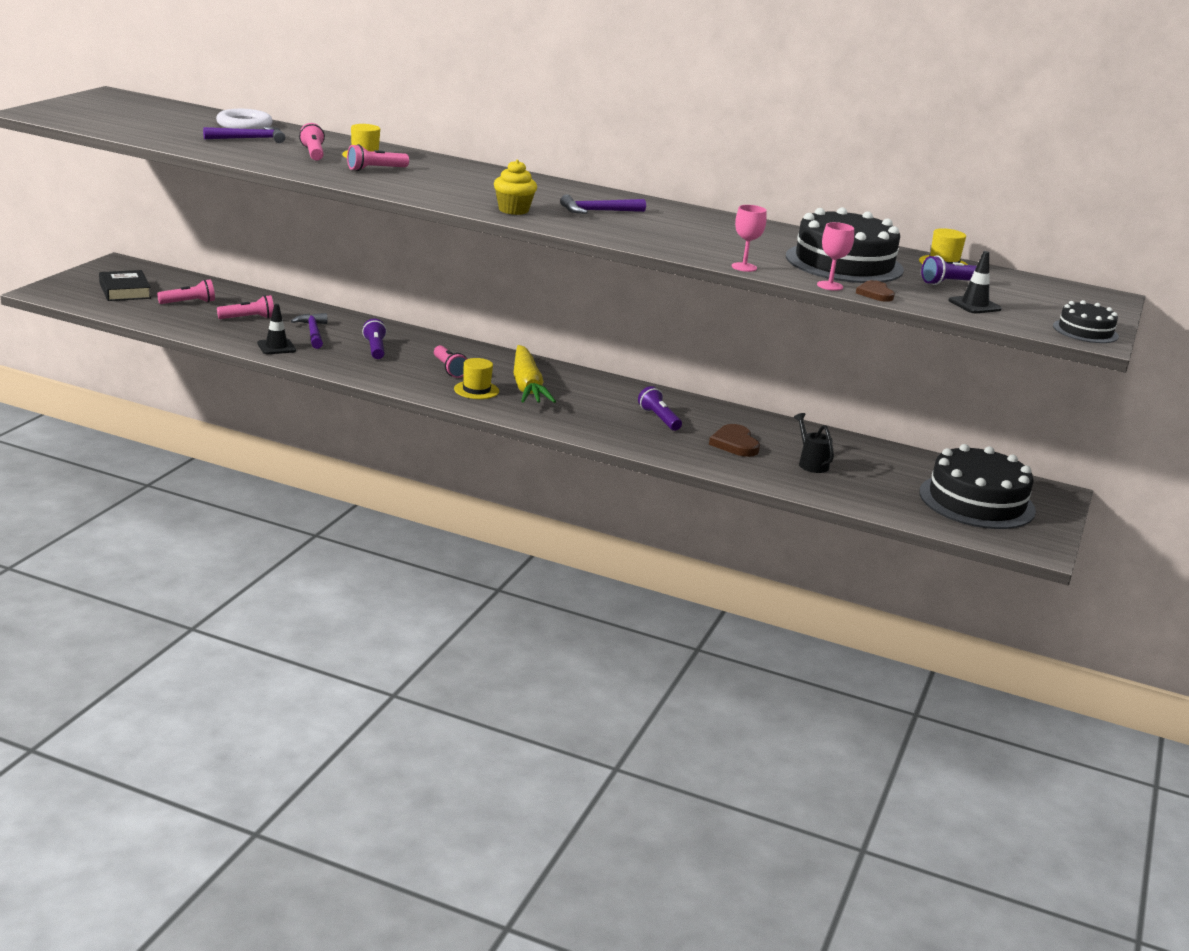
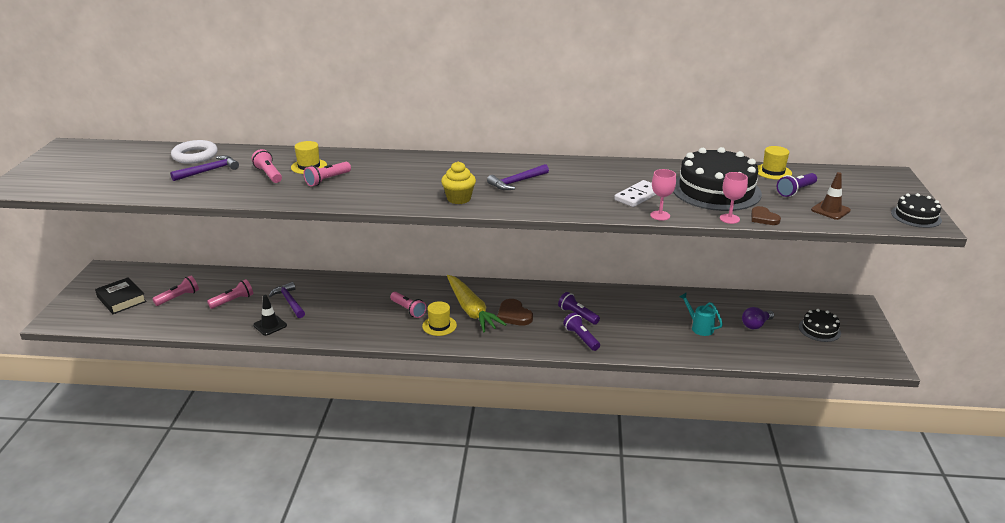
camera: 15 degrees left, 5 degrees up
purple flashlight [362,319,387,359] -> purple flashlight moved to [563,313,600,351]
brown heart [709,424,760,457] -> brown heart moved to [497,299,533,326]
black watering can [794,413,834,473] -> turquoise watering can [679,292,723,336]
black cake [920,444,1036,529] -> black cake [799,309,841,342], size x0.50
black traffic cone [948,251,1002,313] -> brown traffic cone [811,172,851,220]
none -> white domino [614,180,656,207]
none -> purple light bulb [742,307,774,329]

